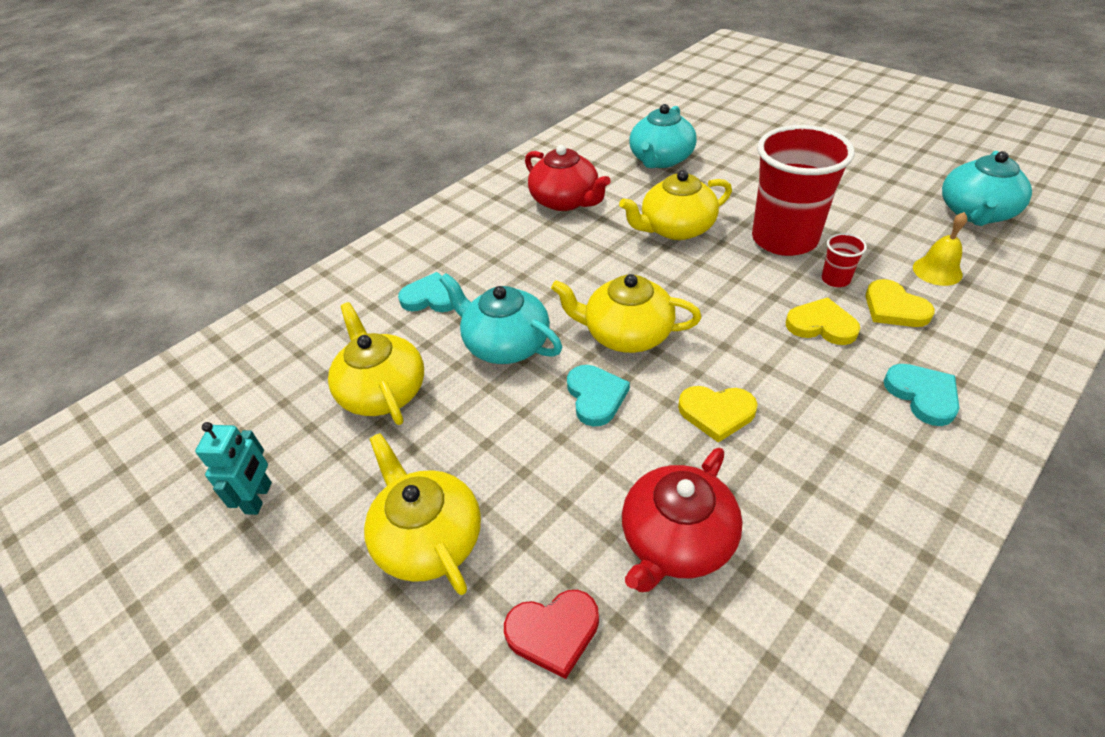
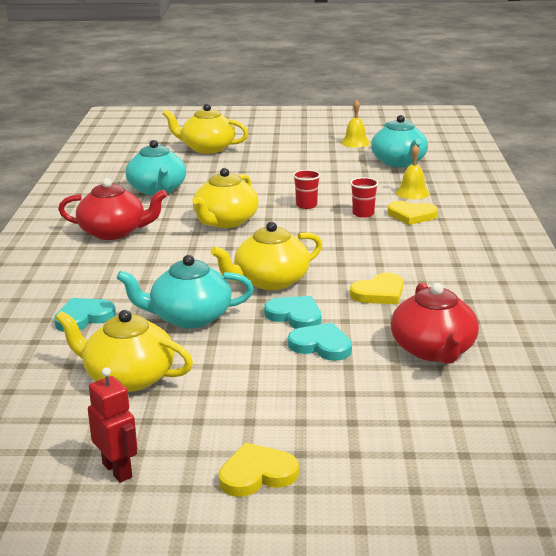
camera: 45 degrees left, 20 degrees down
turquoise robot [195,422,272,515] -> red robot [88,367,138,482]
yellow teapot [364,433,481,595] -> yellow teapot moved to [163,104,249,154]
red heart [504,590,599,679] -> none
red cup [752,125,855,256] -> red cup [293,170,321,209], size x0.40
yellow heart [786,297,860,345] -> yellow heart moved to [218,443,299,497]
turquoise heart [884,364,959,426] -> turquoise heart moved to [288,323,352,361]
none -> yellow bell [341,99,370,148]

